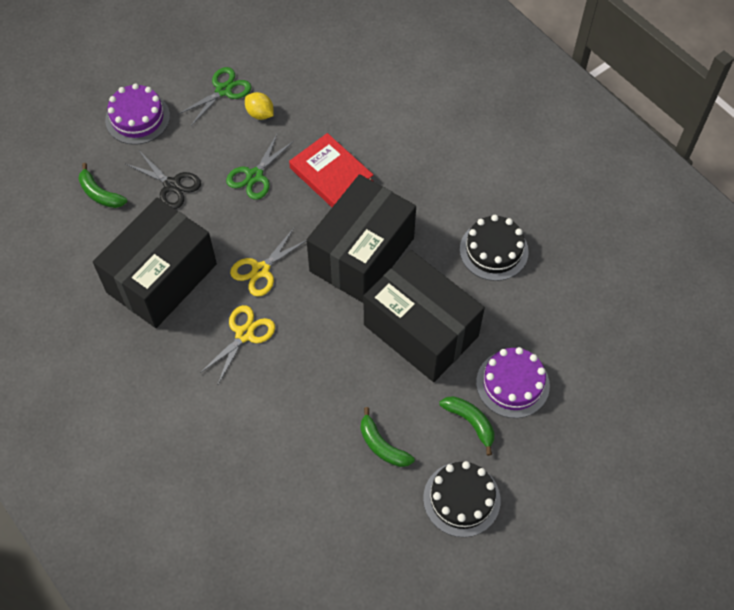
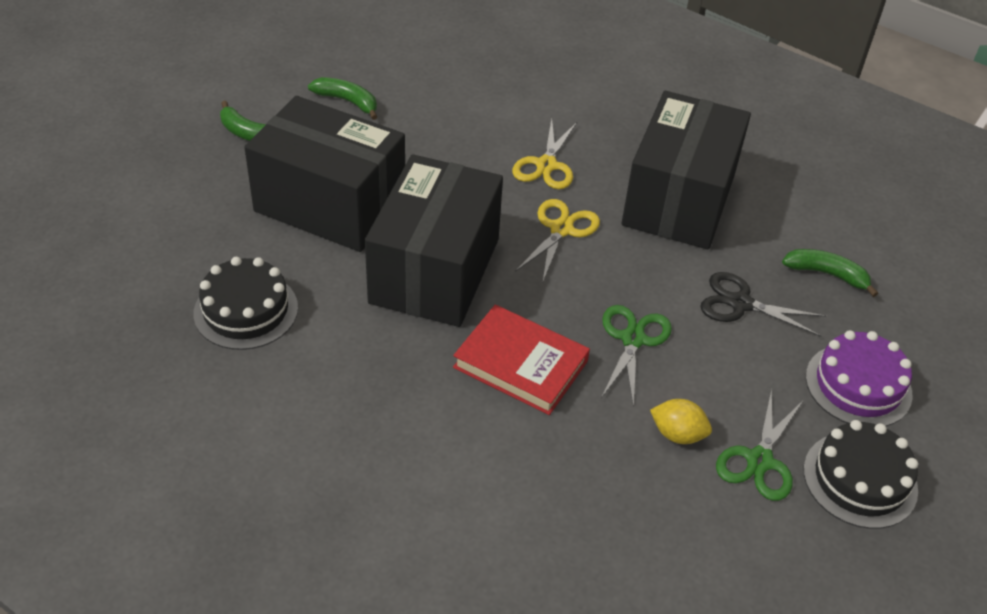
camera: 160 degrees right, 15 degrees down
black cake [423,461,501,537] -> black cake moved to [804,420,918,529]
purple cake [476,347,550,418] -> none

